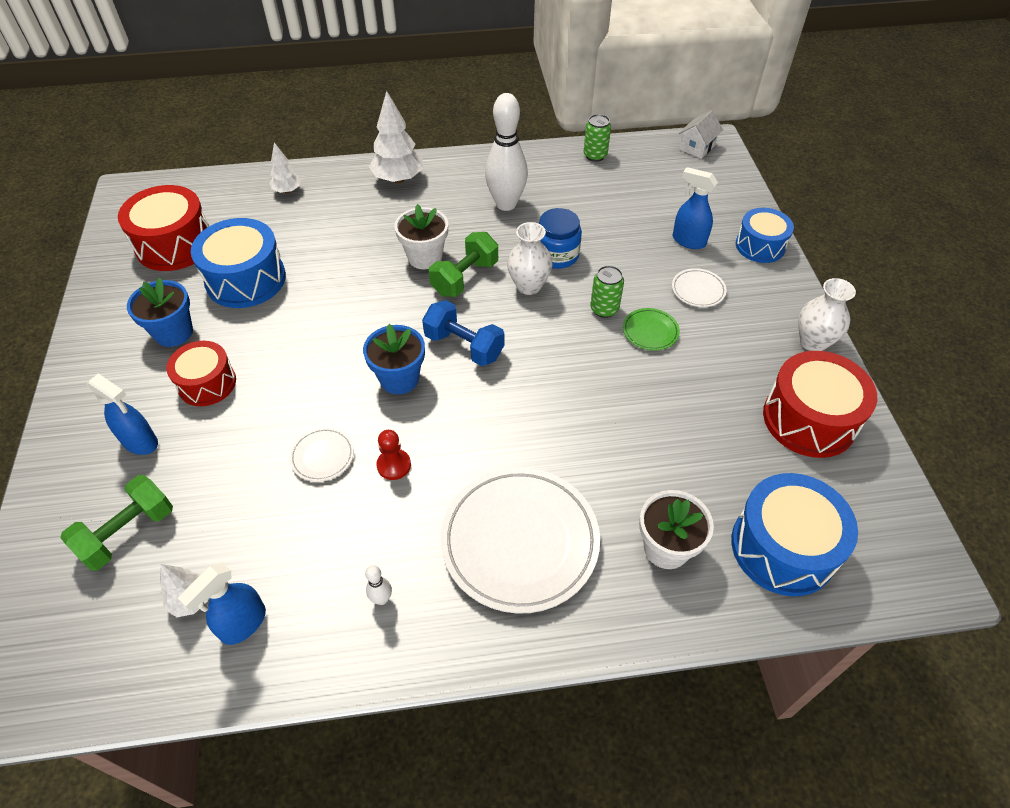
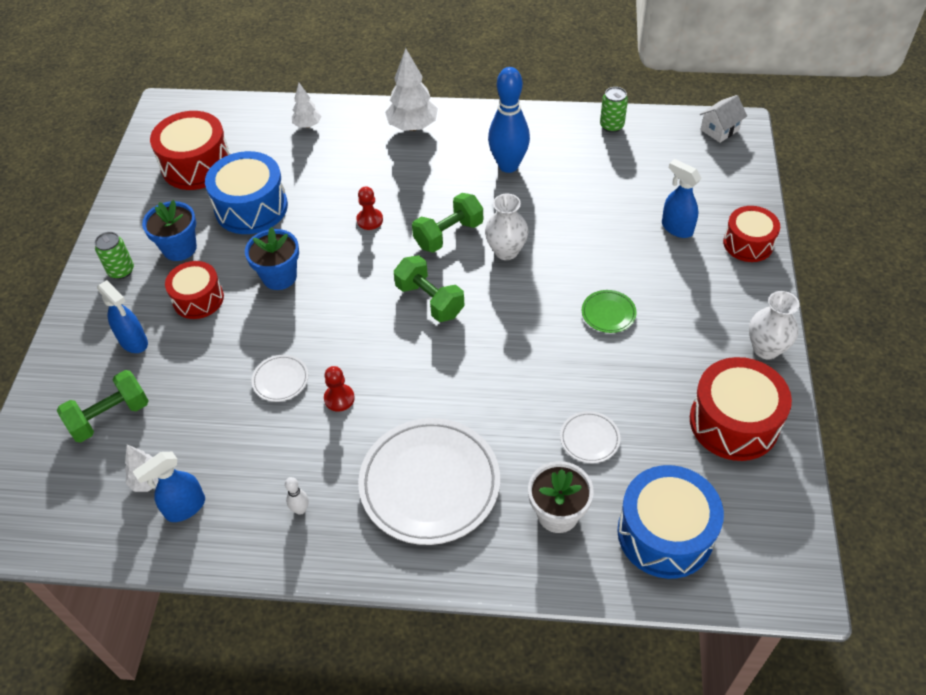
camera: 15 degrees right, 0 degrees up
blue flower pot [363,324,425,394] -> blue flower pot moved to [245,227,299,290]
white flower pot [395,204,448,269] -> none
blue dumbbell [422,300,504,366] -> green dumbbell [394,255,464,322]
white bowling pin [485,93,528,211] -> blue bowling pin [488,67,530,173]
blue jar [539,208,582,269] -> none
green can [590,265,624,318] -> green can moved to [95,232,134,279]
white plate [672,268,727,307] -> white plate moved to [560,411,620,463]
blue drum [736,208,794,263] -> red drum [723,206,780,262]
none -> red pawn [356,186,383,230]

